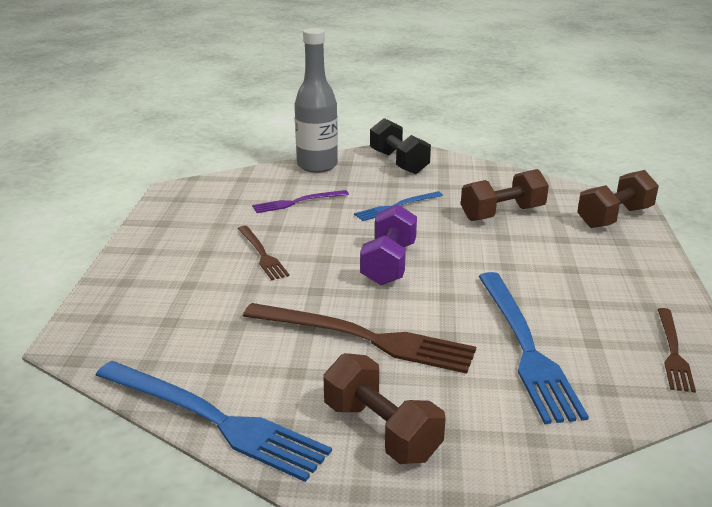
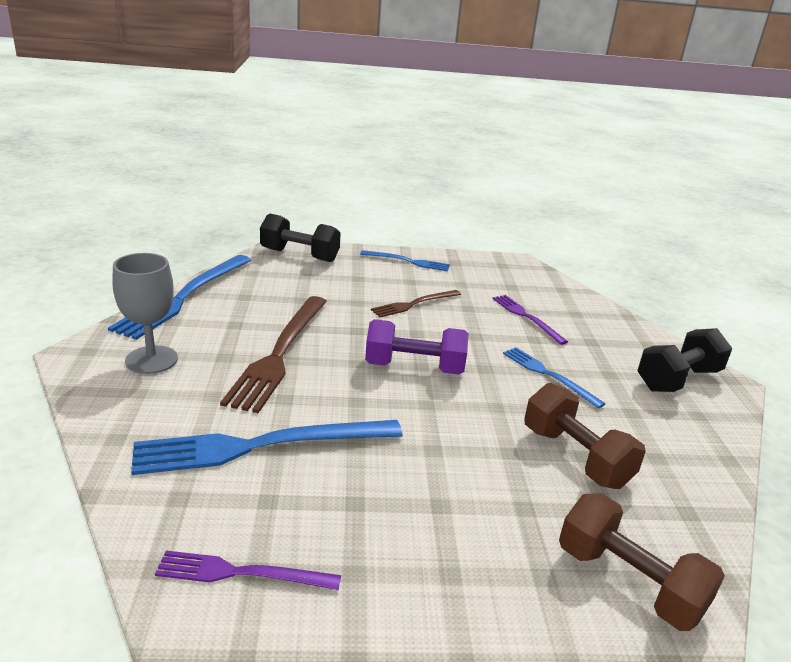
camera: 80 degrees right, 0 degrees up
grey bottle [295,28,338,173] -> none
brown dumbbell [323,353,446,464] -> grey goblet [112,253,178,374]
brown fork [657,308,696,393] -> purple fork [155,550,341,590]
none -> black dumbbell [260,213,341,262]
none -> blue fork [360,250,450,271]

